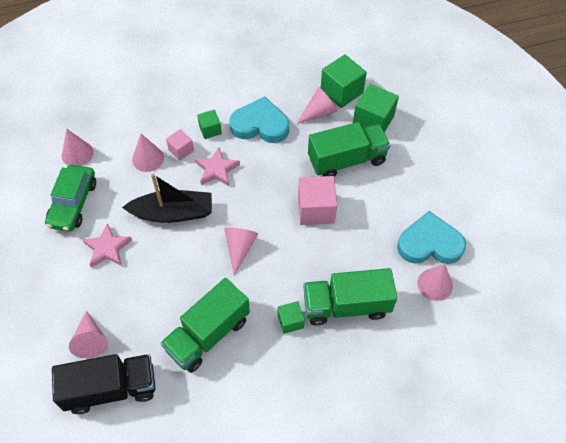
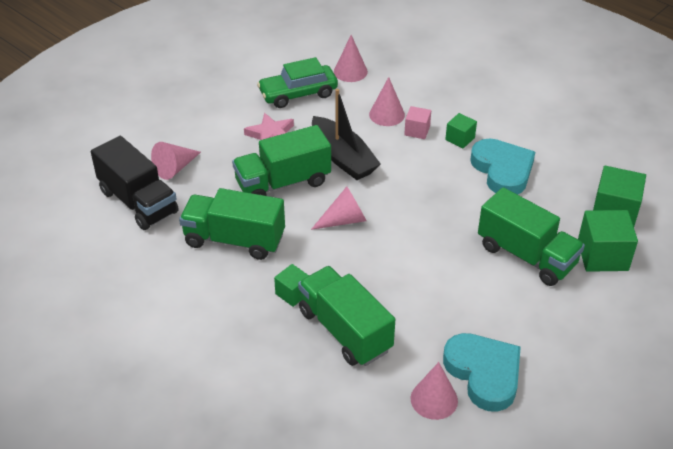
camera: 60 degrees right, 15 degrees down
pink star [195,147,240,186] -> none
pink cone [297,87,337,124] -> none
pink cube [298,176,337,225] -> none
none -> green truck [232,125,331,196]

